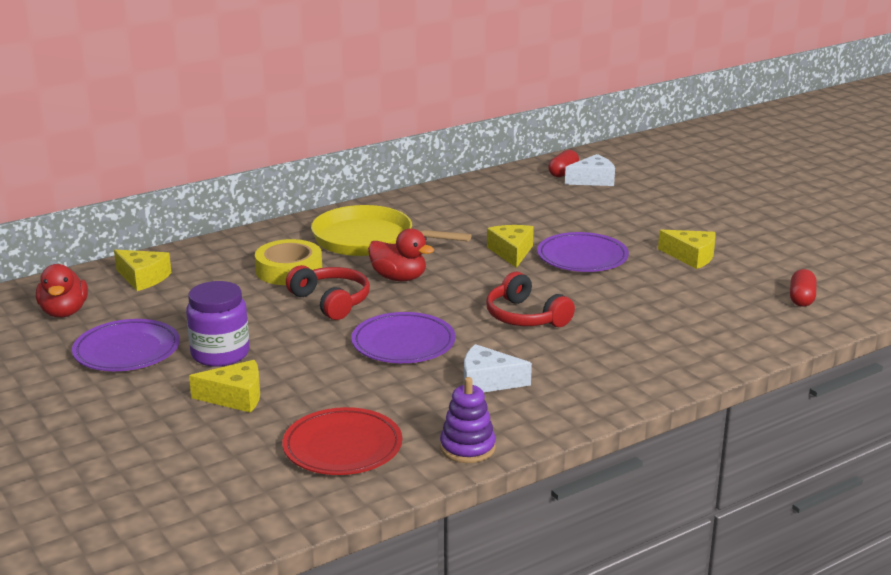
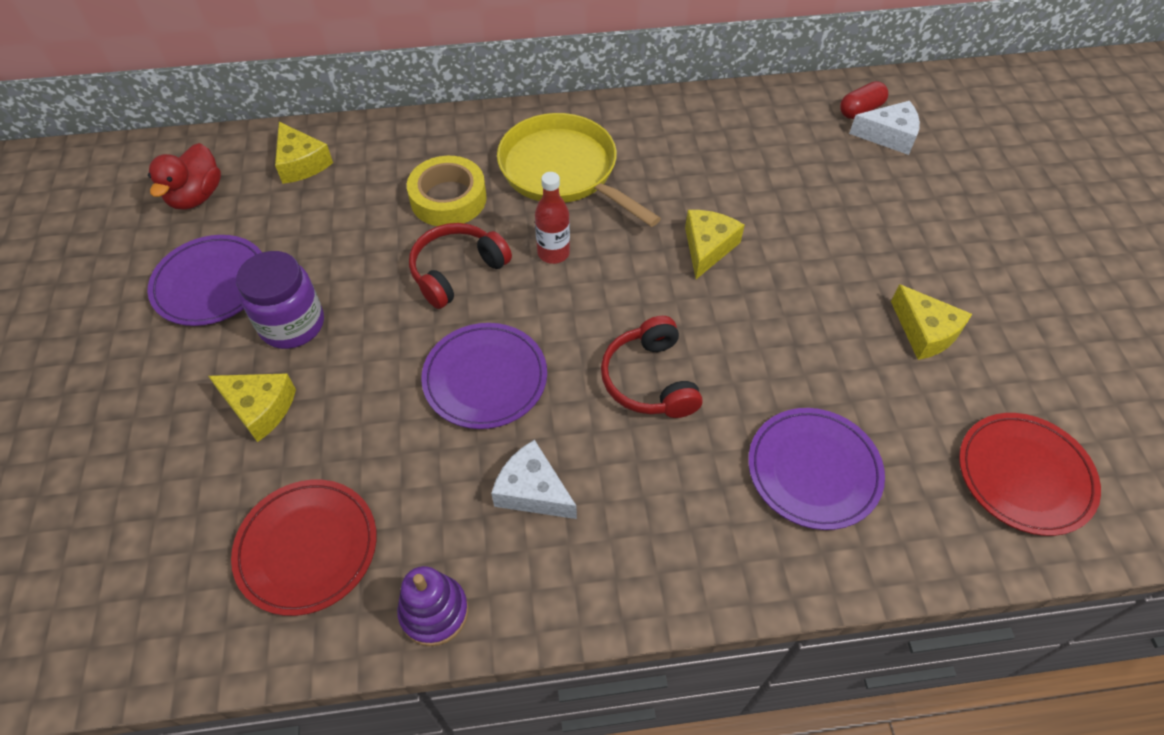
camera: 25 degrees right, 30 degrees up
red headphones [286,265,370,320] -> red headphones turned 120 degrees counterclockwise [409,223,512,309]
red duck [368,228,434,281] -> red bottle [535,172,570,264]
purple plate [537,232,629,272] -> purple plate moved to [748,408,885,530]
red capsule [790,269,817,307] -> red plate [959,413,1101,536]

